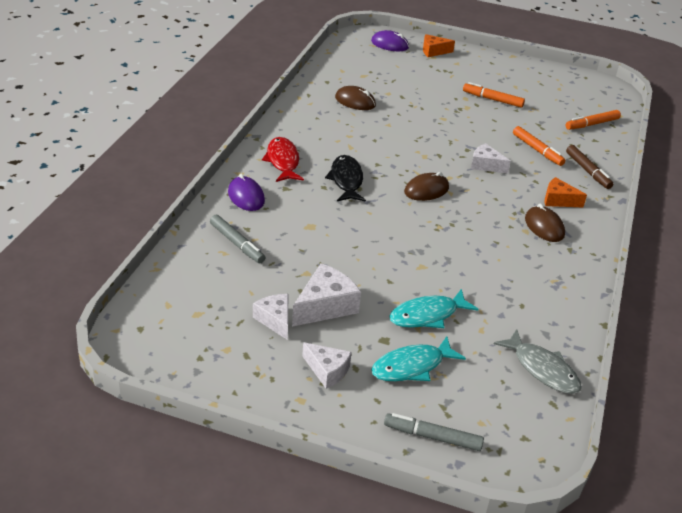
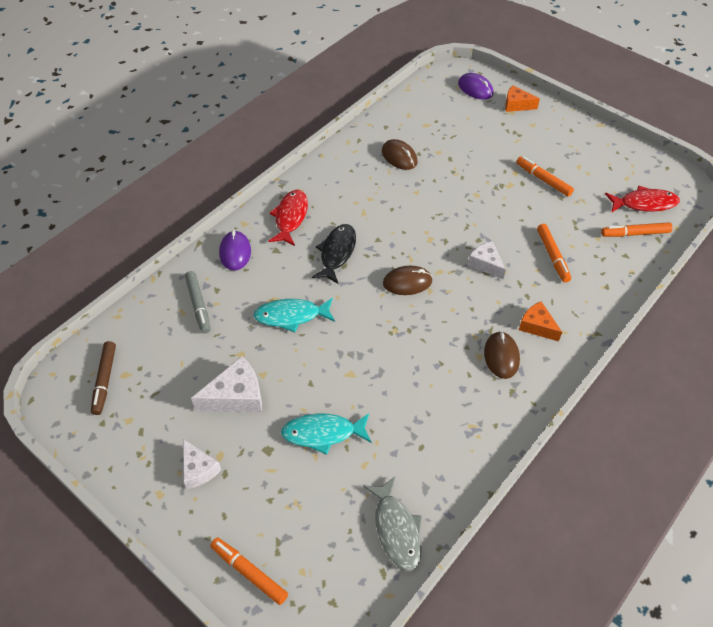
camera: 25 degrees right, 15 degrees up
white cheese [253,294,288,340] -> none
turquoise fish [371,336,466,381] -> turquoise fish moved to [253,298,335,332]
grey marker [384,413,484,451] -> orange marker [210,537,288,605]
brown marker [566,145,613,189] -> brown marker moved to [91,341,116,415]
none -> red fish [605,186,680,212]

